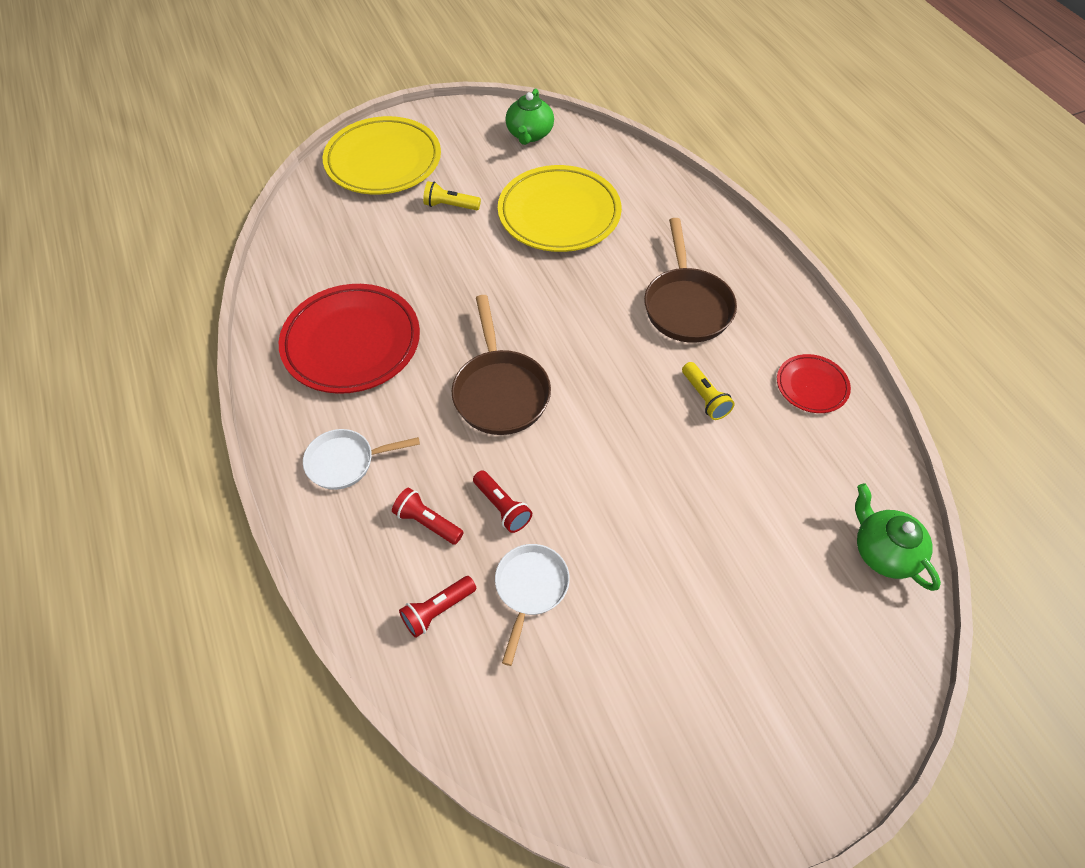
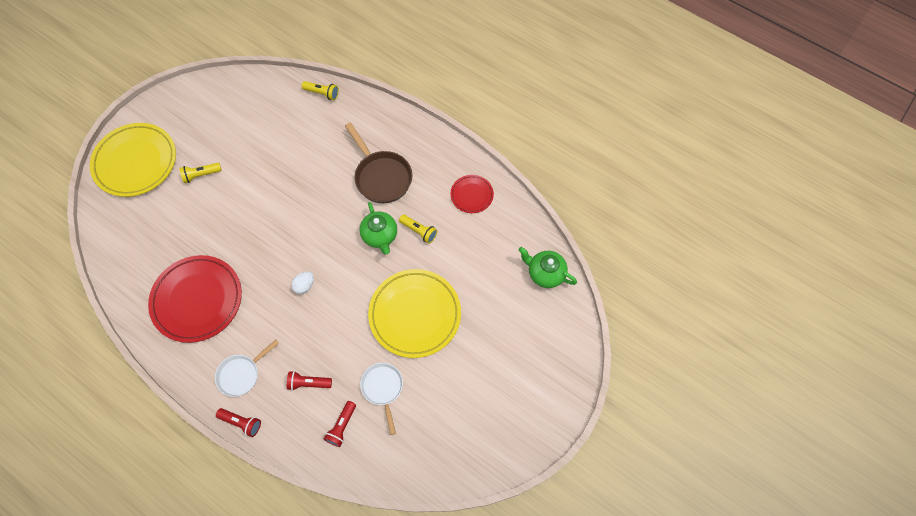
camera: 30 degrees left, 10 degrees up
brown pan [452,295,551,435] -> white egg [291,271,314,294]
red flashlight [473,470,532,533] -> red flashlight moved to [216,408,261,437]
yellow plate [498,165,622,252] -> yellow plate moved to [368,269,461,358]
green teapot [506,89,554,145] -> green teapot moved to [360,202,397,255]
none -> yellow flashlight [301,81,339,100]

